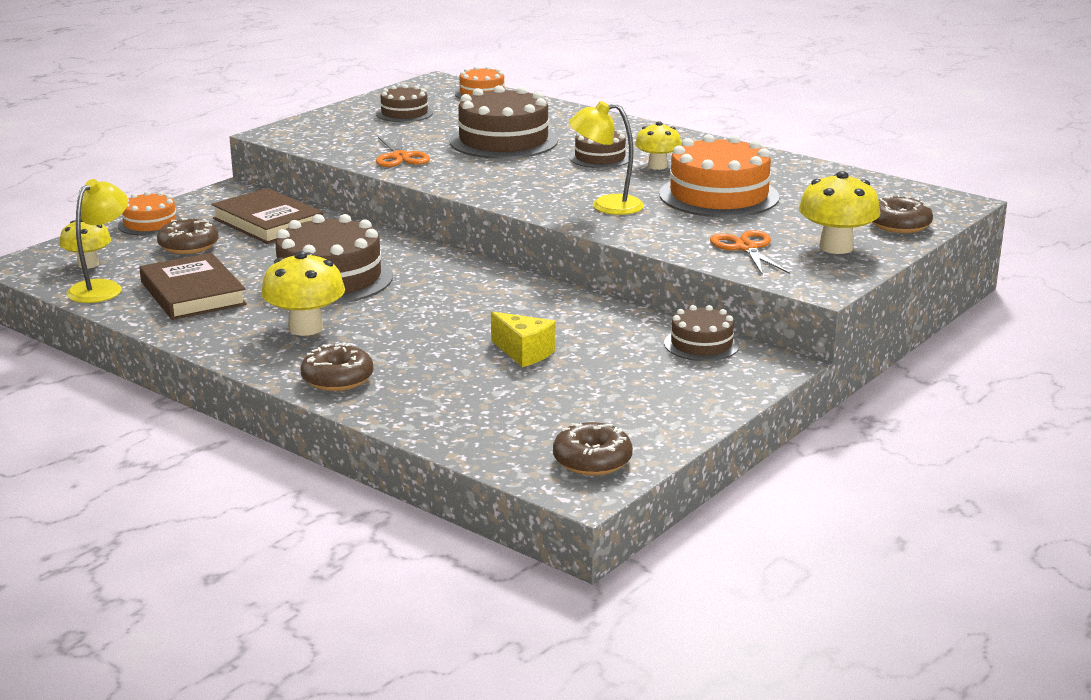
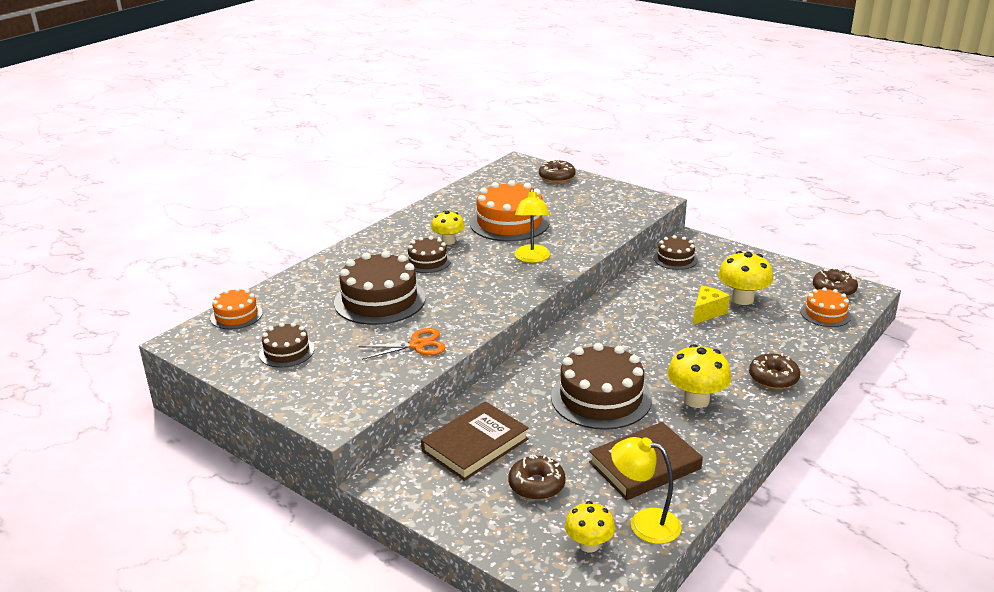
camera: 90 degrees left, 5 degrees up
orange cake [118,191,181,236] -> orange cake moved to [800,287,851,327]
orange scissors [710,230,790,274] -> none
yellow mushroom [799,171,880,254] -> yellow mushroom moved to [718,251,773,305]

